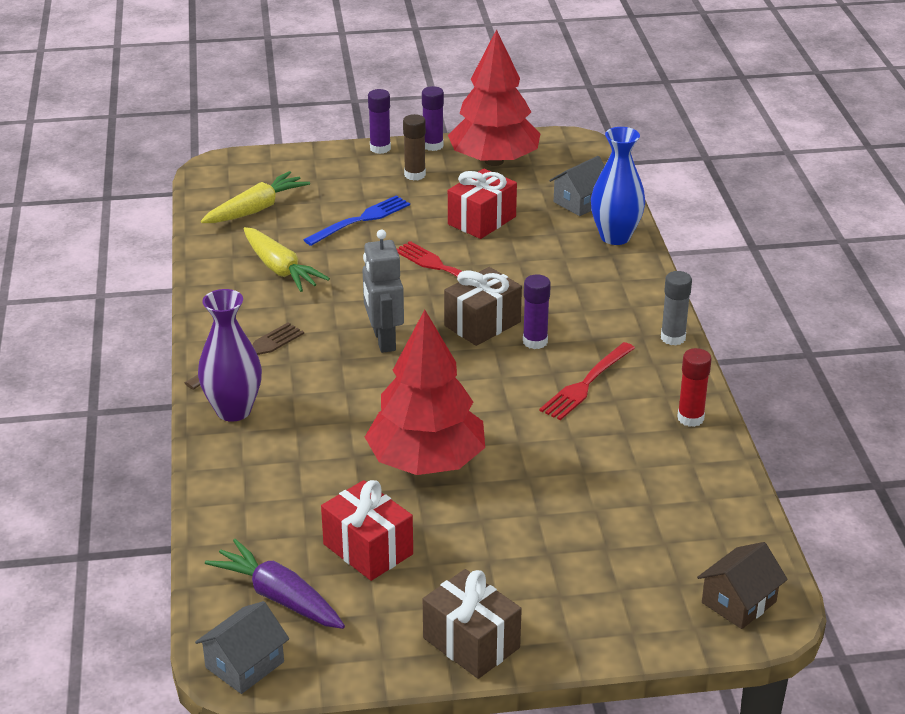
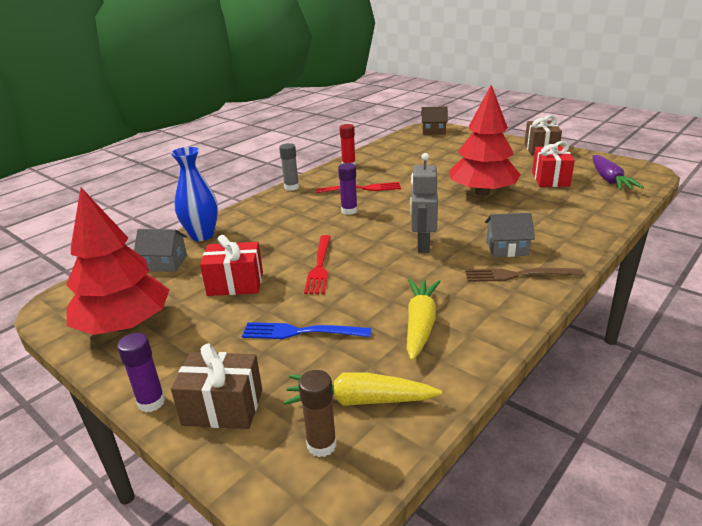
camera: 130 degrees left, 5 degrees down
grey house [195,601,289,694] -> grey house moved to [485,213,535,257]
purple vase [198,289,262,422] -> none
grey robot [363,230,404,353] -> grey robot turned 150 degrees clockwise [410,153,438,253]
brown glue stick [403,114,426,181] -> brown glue stick moved to [298,370,337,457]
purple glue stick [422,86,444,151] -> none
brown gift [444,267,522,346] -> brown gift moved to [171,344,262,429]

